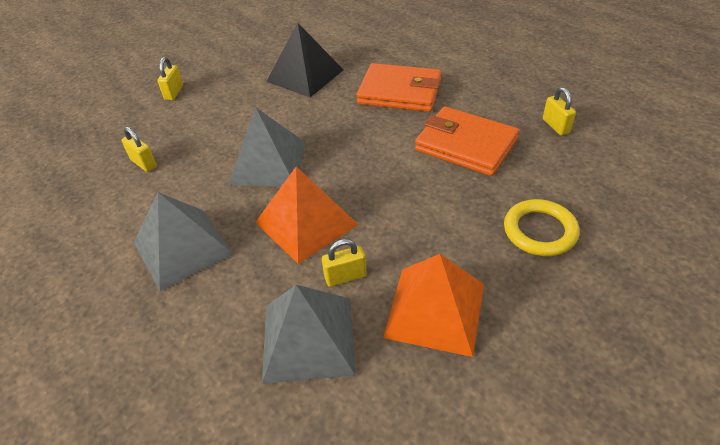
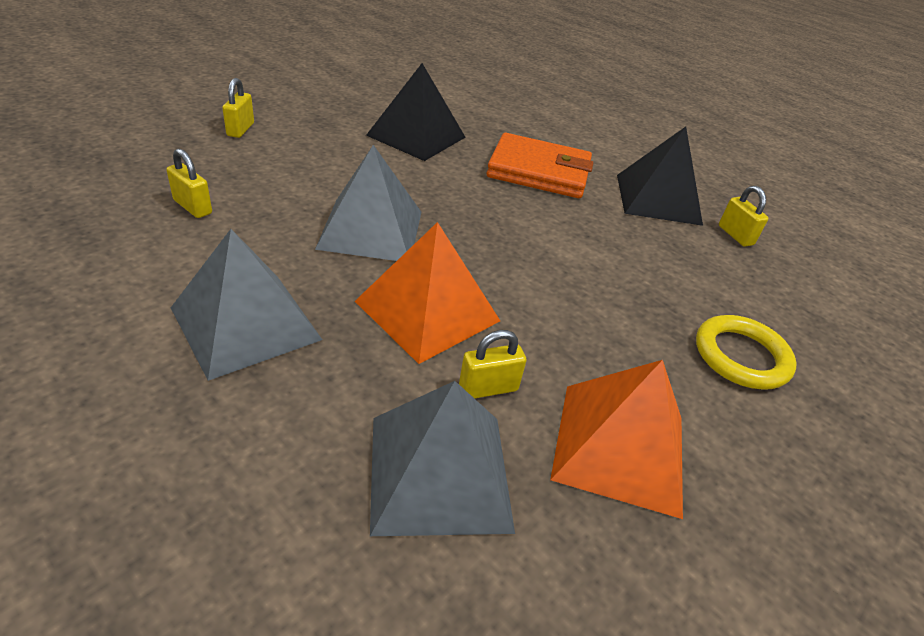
camera: 10 degrees left, 5 degrees down
orange wallet [415,106,519,176] -> none
none -> black pyramid [617,127,703,226]

